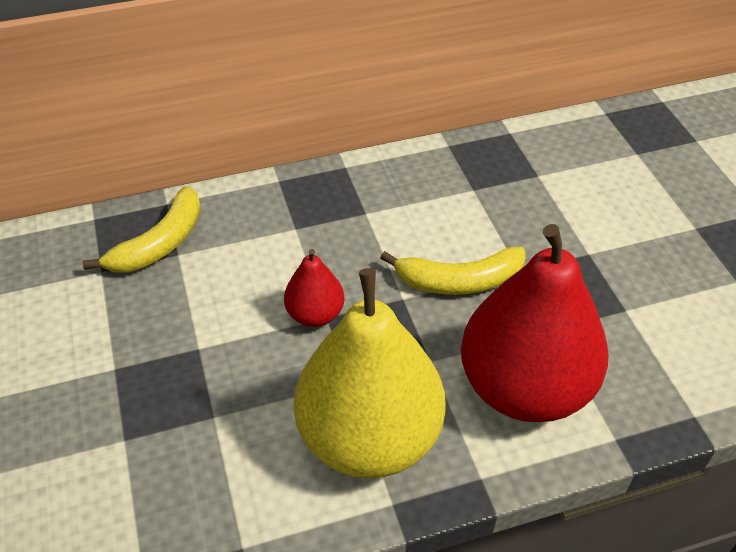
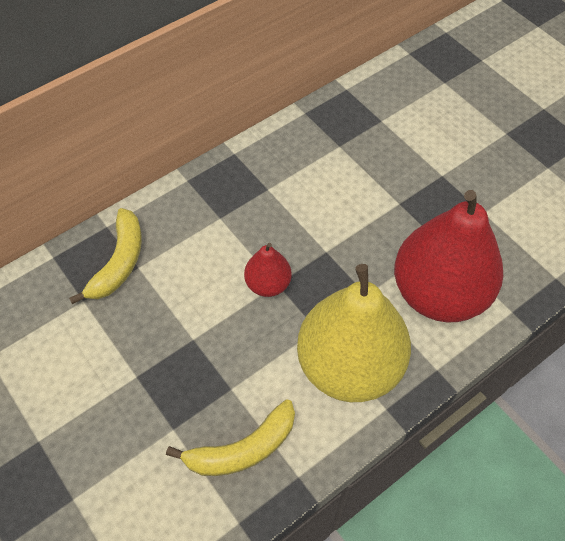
camera: 20 degrees left, 10 degrees up
yellow banana [380,246,526,295] -> yellow banana moved to [166,399,295,476]

